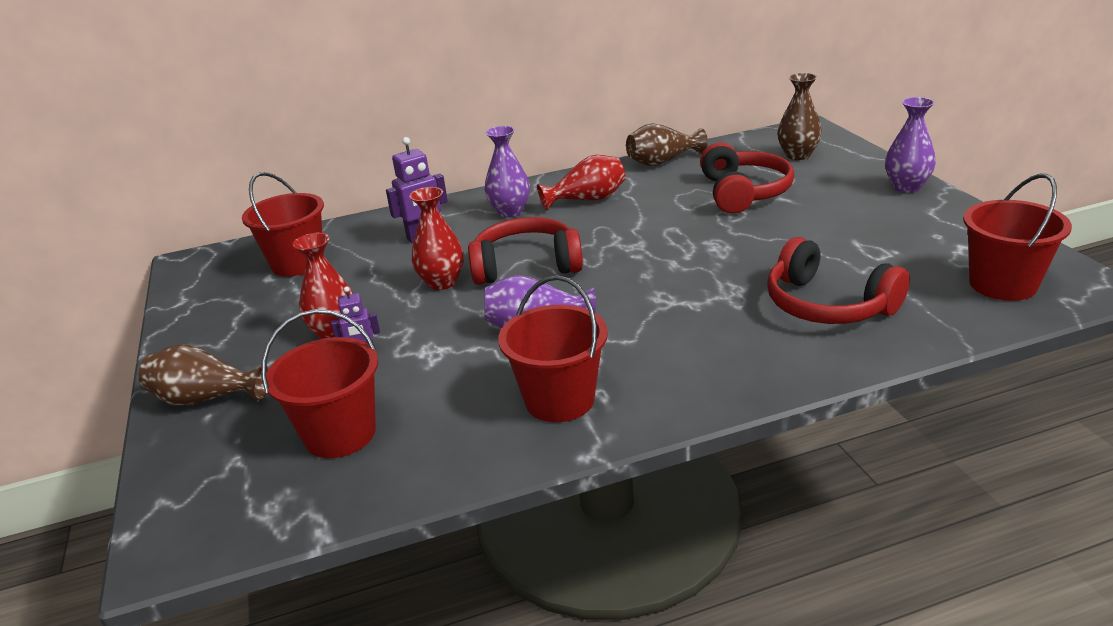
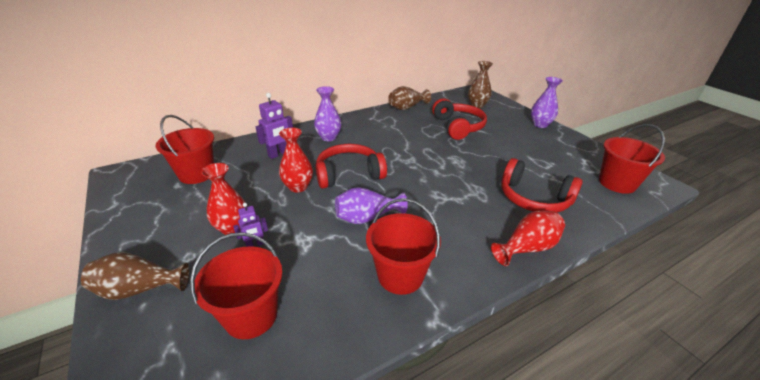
camera: 15 degrees left, 5 degrees up
red vase [537,155,626,211] -> red vase moved to [491,211,565,266]

